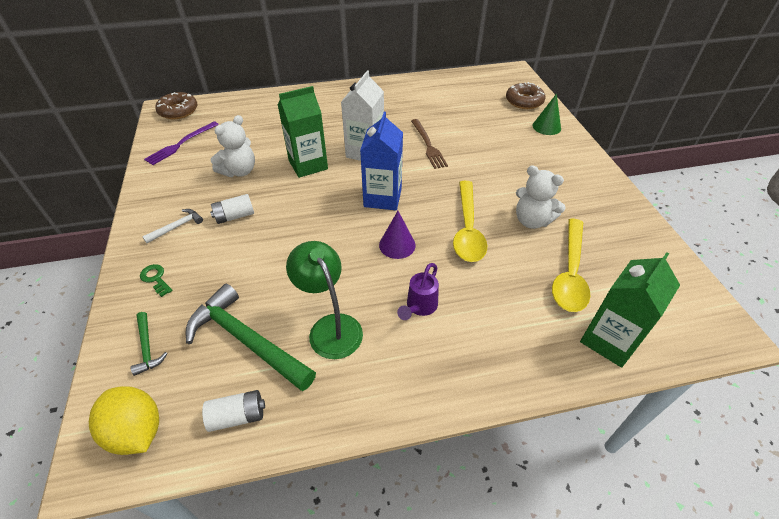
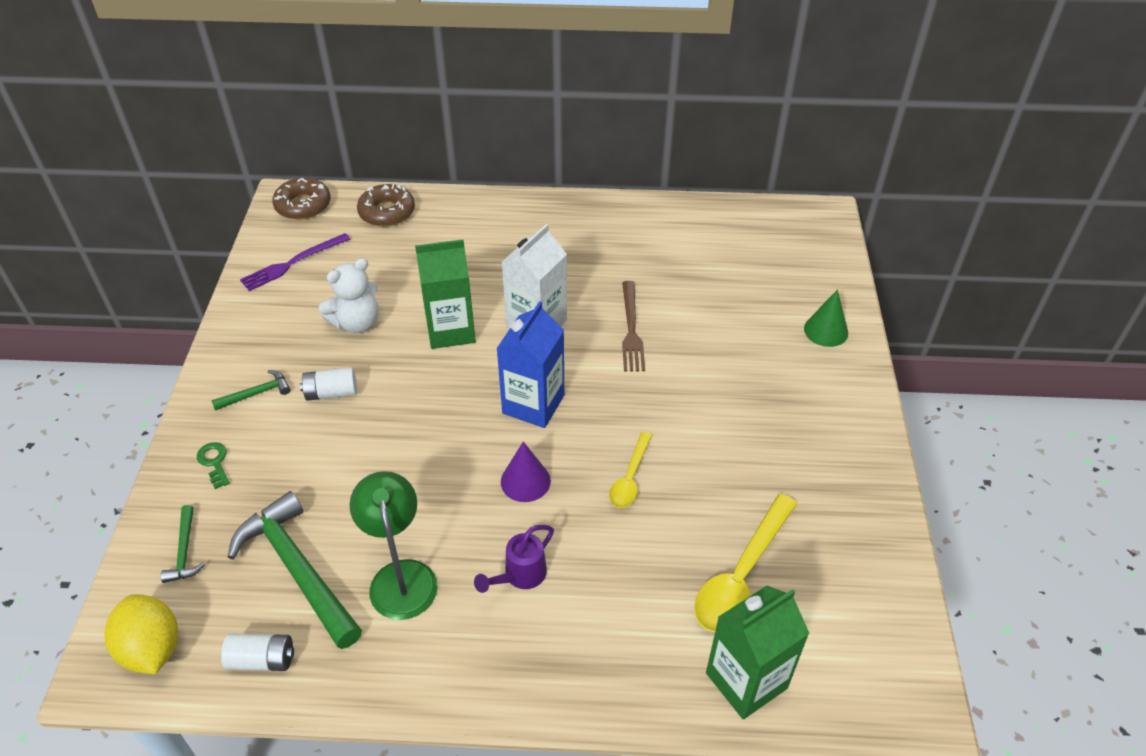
camera: 15 degrees right, 0 degrees up
white hammer [142,209,203,243] -> green hammer [211,370,291,411]
yellow spoon [453,181,487,262] -> yellow spoon [609,432,652,508], size x0.59
brown donut [506,82,545,109] -> brown donut moved to [357,184,415,227]
white teddy bear [516,166,565,229] -> none

